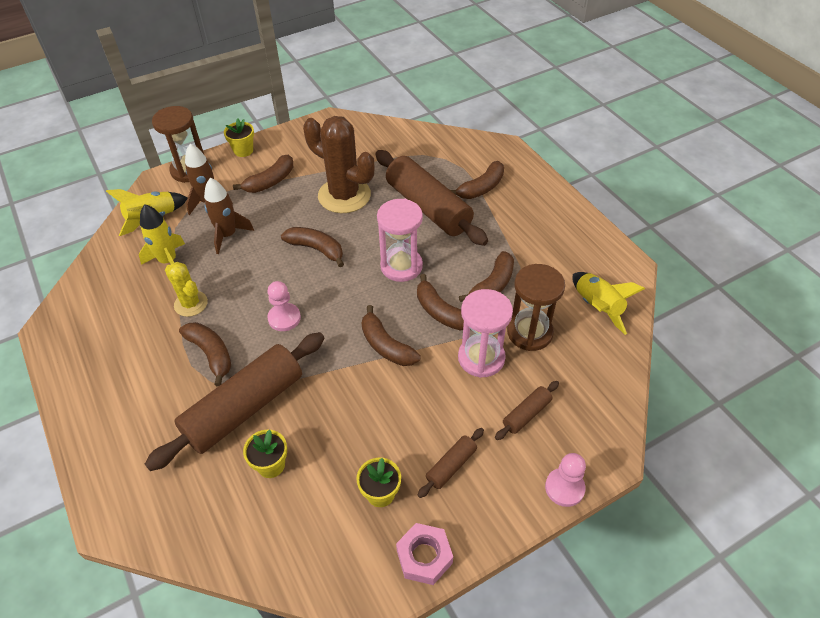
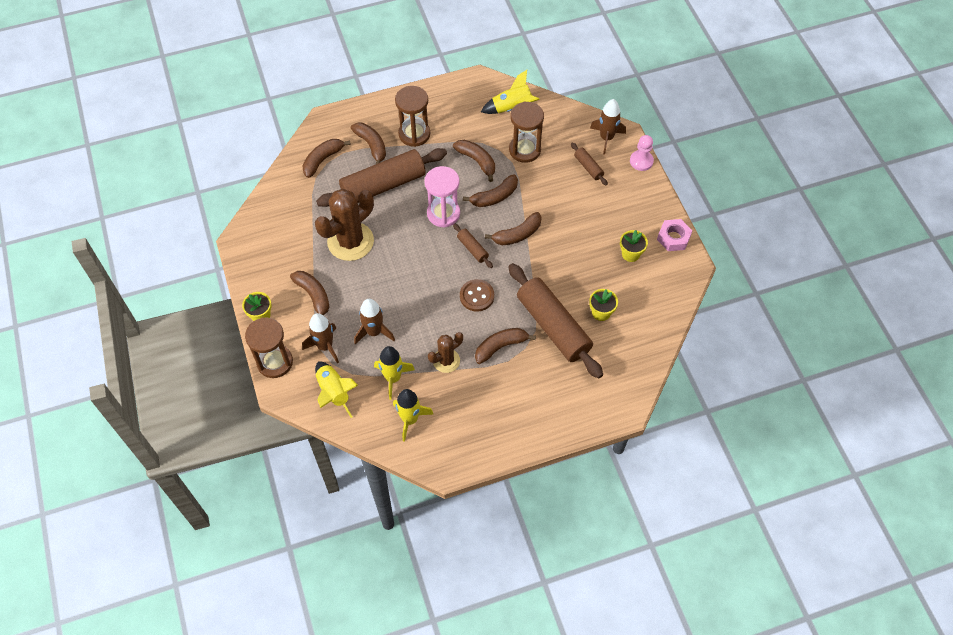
camera: 80 degrees left, 10 degrees up
yellow cactus [165,262,208,317] -> brown cactus [428,332,463,373]
pink pawn [267,281,301,331] -> brown button [460,279,494,312]
brown banana [281,227,344,267] -> brown banana moved to [302,139,351,178]
brown rolling pin [417,428,484,498] -> brown rolling pin moved to [453,223,493,268]
pink hourglass [458,289,513,378] -> none
none -> yellow rocket [393,389,434,442]
none -> brown hourglass [395,86,430,147]
none -> brown rocket [590,99,626,155]

